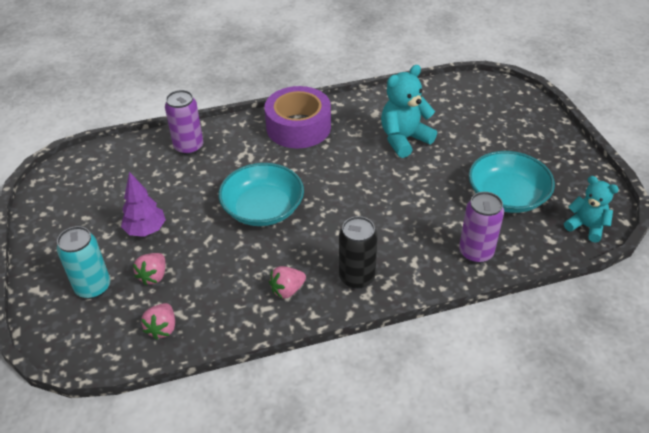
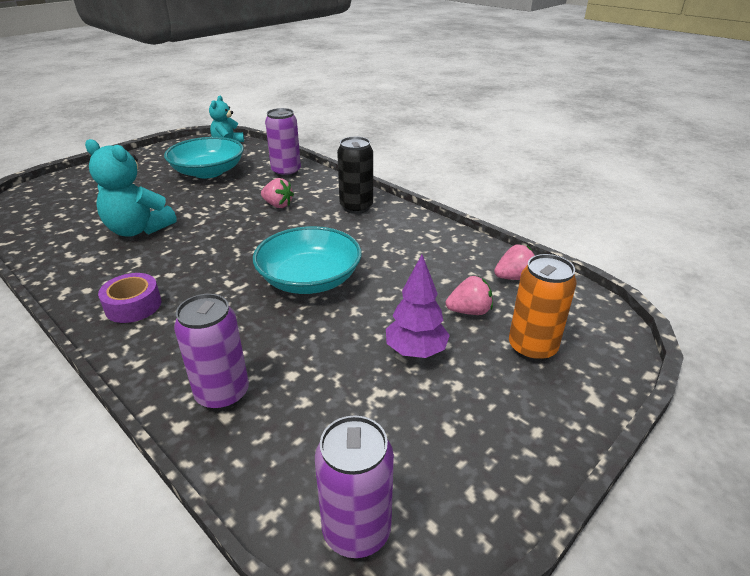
camera: 120 degrees left, 10 degrees down
turquoise can [57,226,110,299] -> orange can [509,254,577,362]
purple tape [265,86,331,148] -> purple tape [98,273,161,323], size x0.54
pink strawberry [269,266,306,298] -> pink strawberry moved to [261,178,294,208]
none -> purple can [315,415,394,558]

